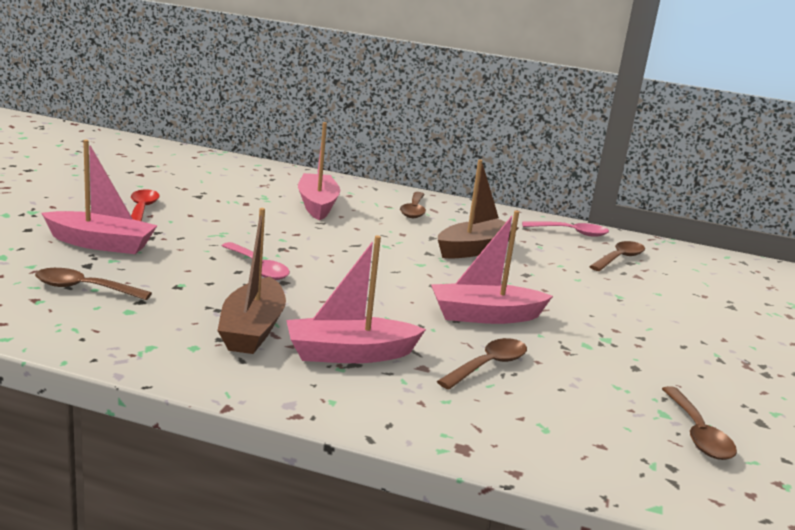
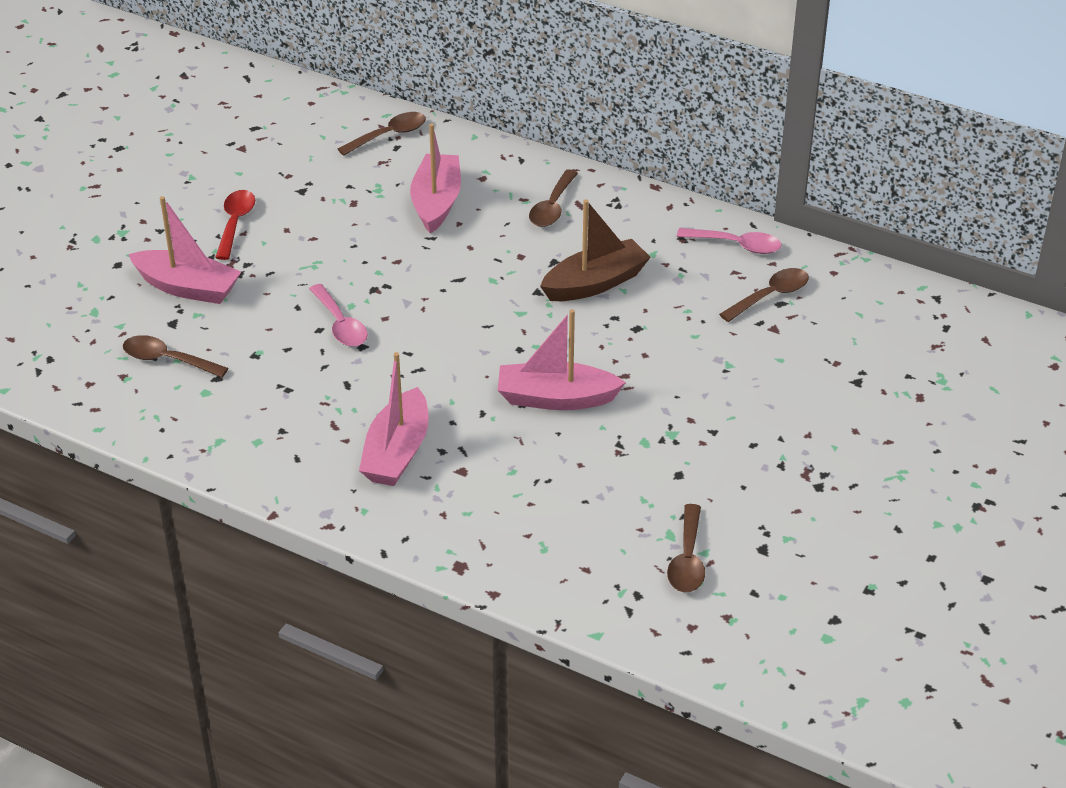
camera: 15 degrees right, 20 degrees up
brown boat [217,208,286,354] -> none
pink boat [286,236,426,363] -> pink boat turned 75 degrees counterclockwise [359,352,429,486]
brown spoon [437,338,527,389] -> brown spoon moved to [338,112,426,156]

